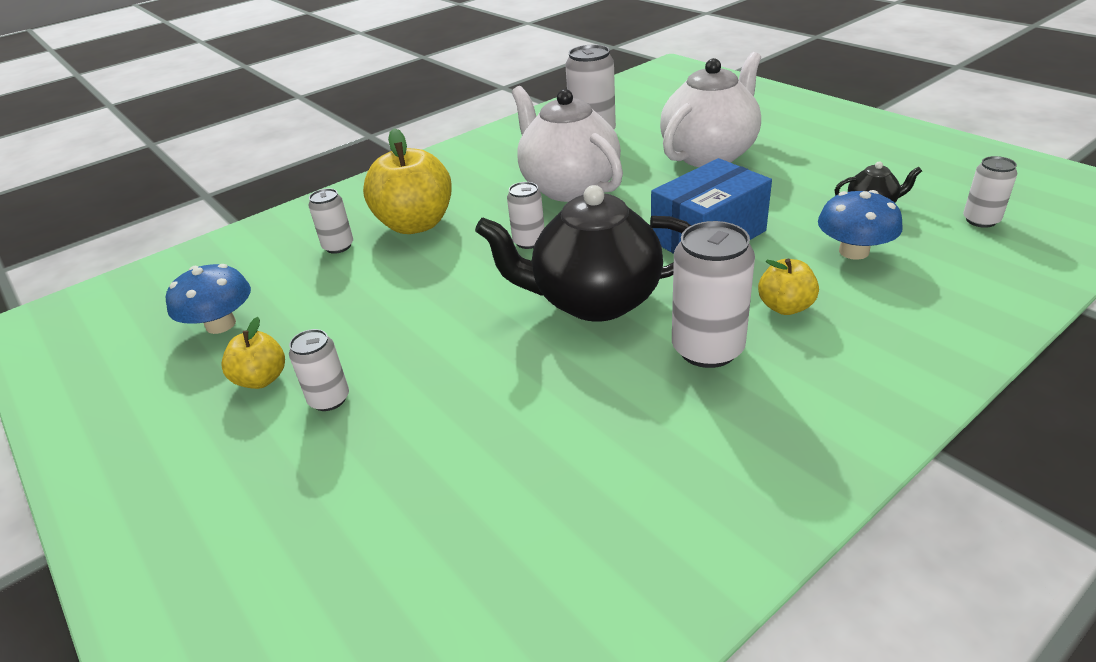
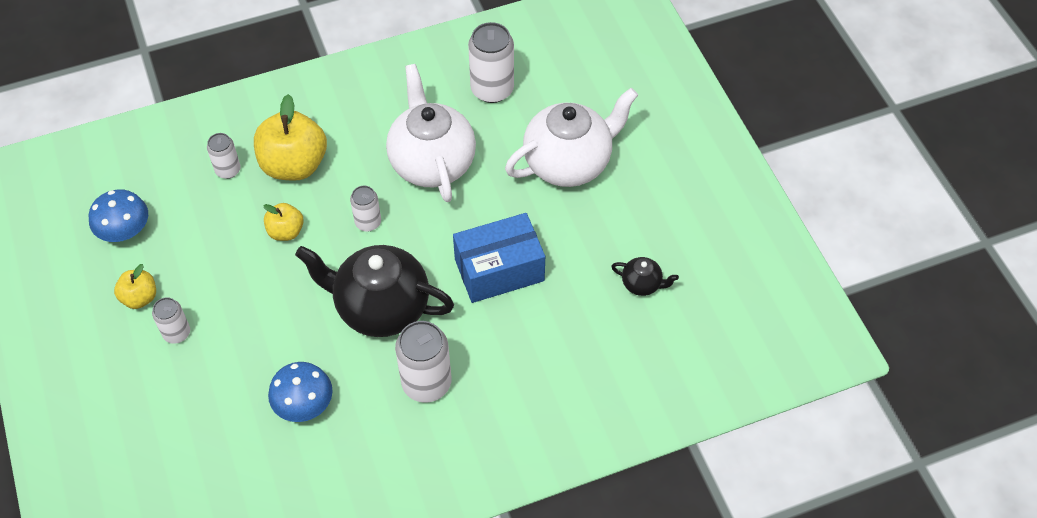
camera: 15 degrees right, 20 degrees up
yellow apple [758,259,819,315] -> yellow apple moved to [263,203,304,241]
blue mushroom [818,190,903,260] -> blue mushroom moved to [268,362,333,422]
white can [963,156,1017,228] -> none

